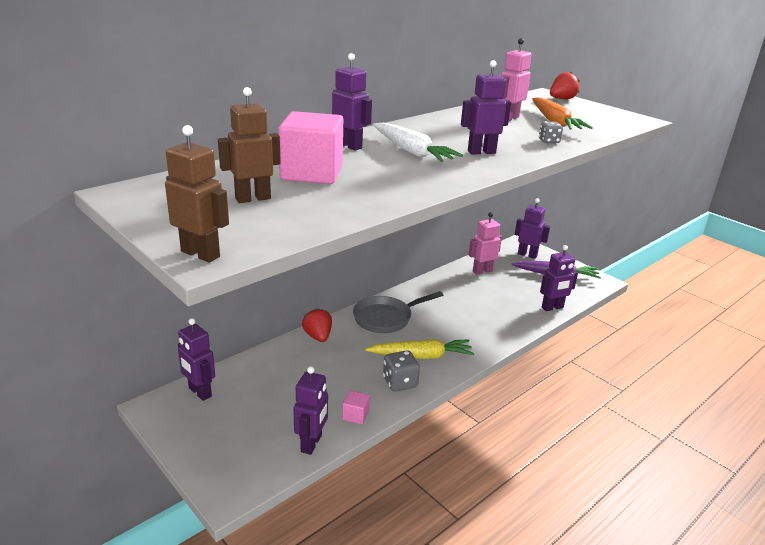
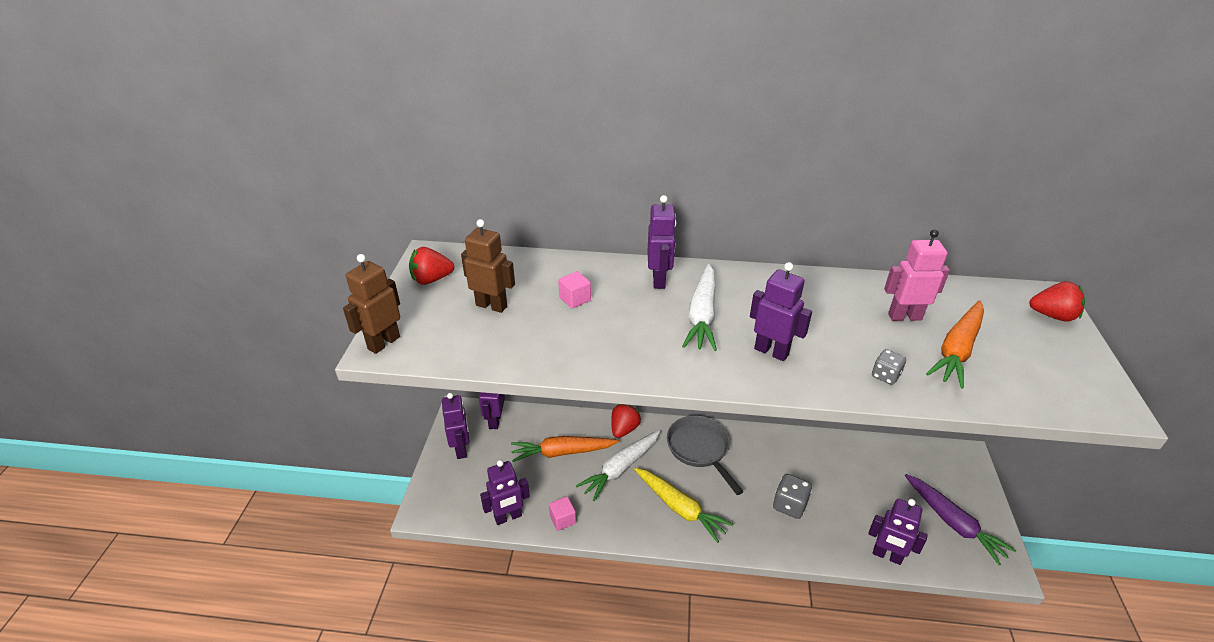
camera: 50 degrees right, 10 degrees up
brown robot [165,125,229,262] -> brown robot turned 135 degrees counterclockwise [343,254,400,354]
pink cube [278,111,343,184] -> pink cube [558,271,591,309], size x0.44
grey pan [353,291,443,333] -> grey pan turned 45 degrees clockwise [667,415,744,495]
grey dice [383,350,420,392] -> grey dice moved to [773,474,812,519]
pink robot [469,212,502,275] -> none
purple robot [515,198,550,259] -> purple robot moved to [442,393,470,459]
none -> red strawberry [409,247,454,285]
none -> orange carrot [511,436,619,462]
none -> white carrot [576,430,660,501]

